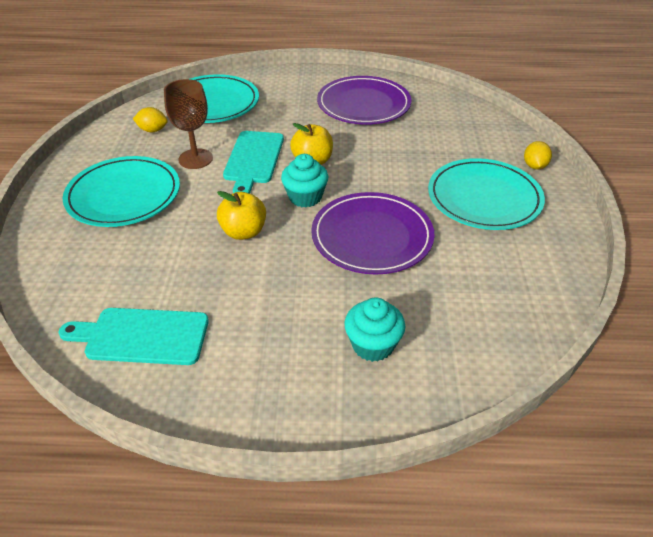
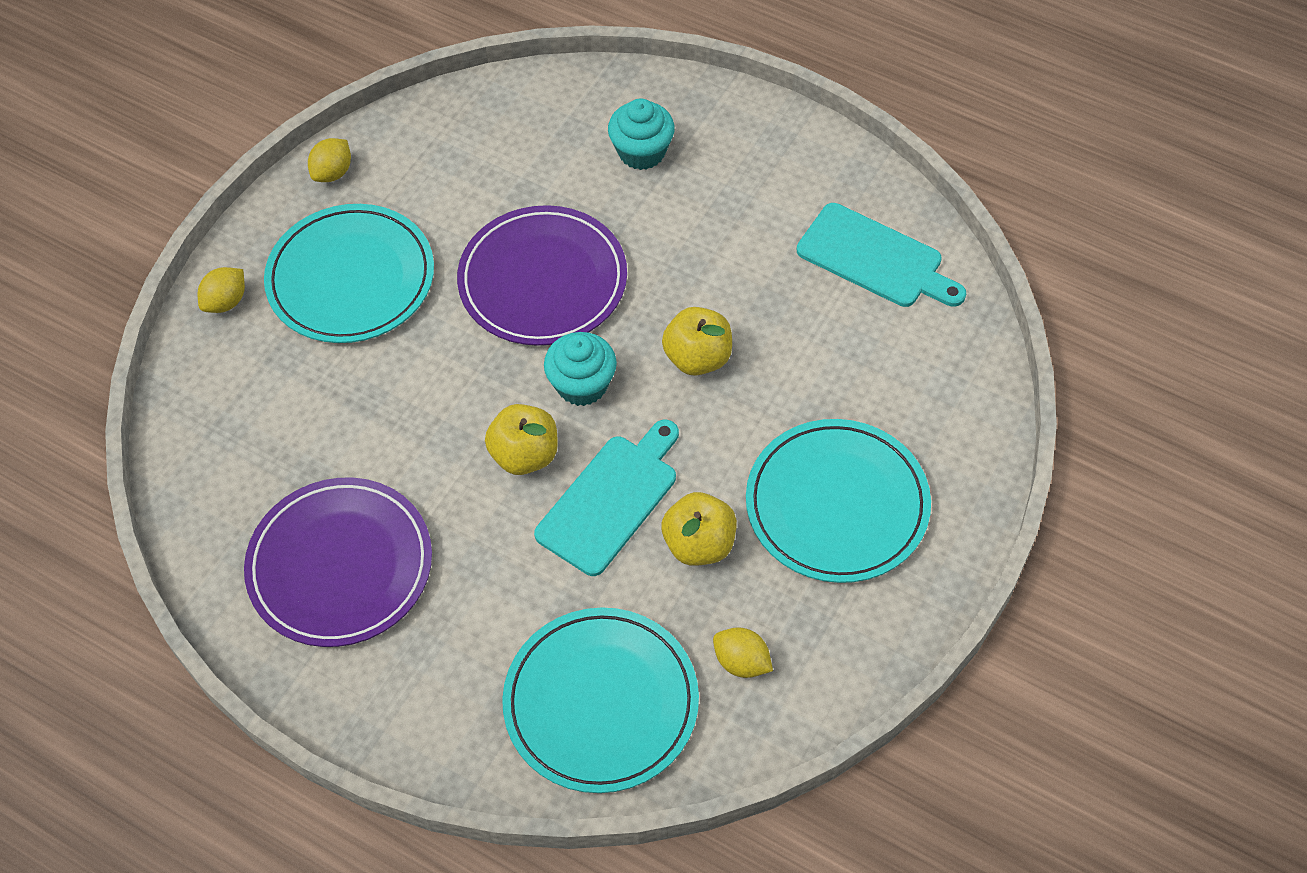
camera: 150 degrees left, 15 degrees up
brown goblet [164,79,213,169] -> yellow apple [662,492,737,566]
none -> yellow lemon [308,138,351,182]

